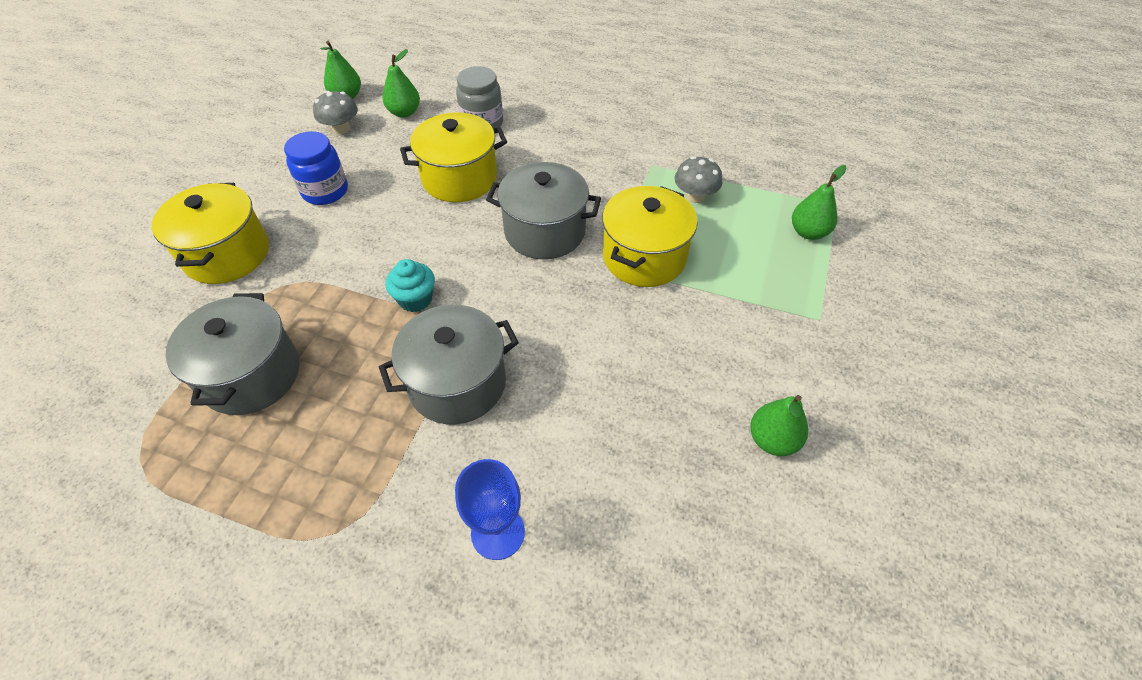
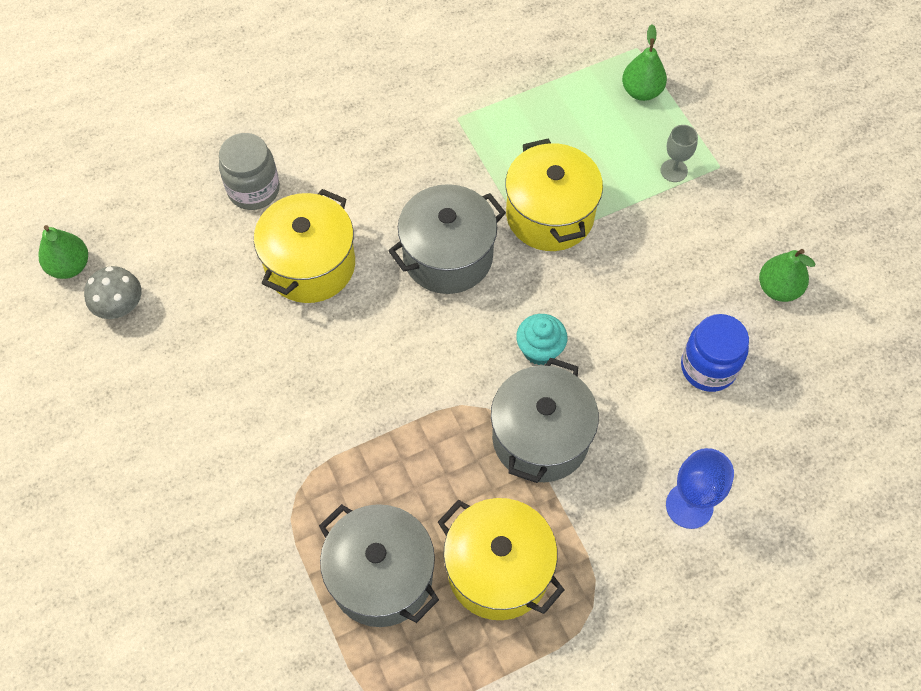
camera: 45 degrees left, 10 degrees up
yellow pot [152,183,269,284] -> yellow pot moved to [438,498,564,620]
blue jar [284,131,348,205] -> blue jar moved to [681,314,749,392]
green pear [382,49,420,118] -> none
turquoise cupcake [385,259,435,312] -> turquoise cupcake moved to [516,314,567,365]
grey mushroom [675,156,722,203] -> none
none -> grey goblet [661,125,698,182]

